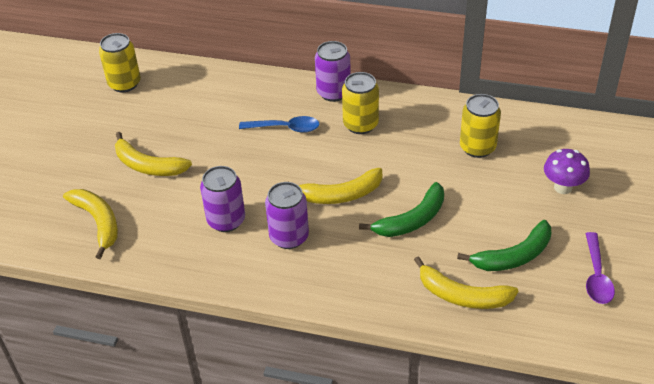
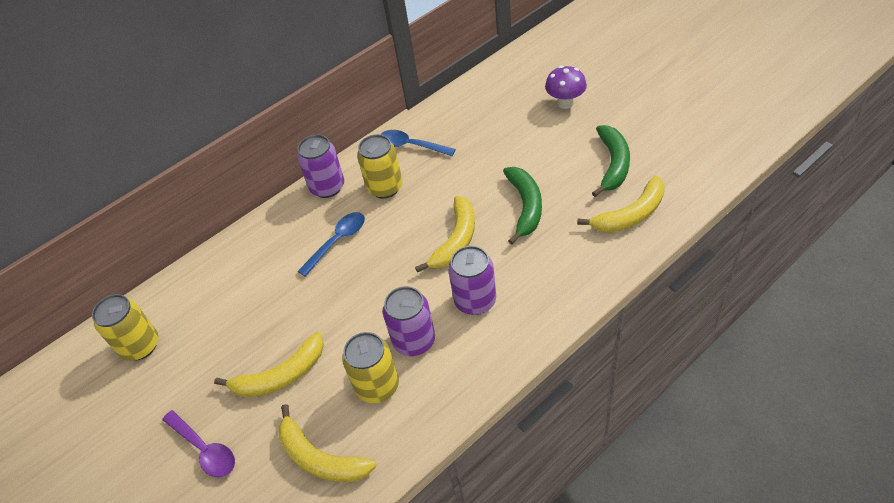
camera: 50 degrees left, 5 degrees up
yellow banana [63,189,118,259] -> yellow banana turned 150 degrees counterclockwise [278,404,377,482]
yellow can [460,94,501,158] -> yellow can moved to [342,332,399,403]
purple spoon [585,232,615,304] -> purple spoon moved to [162,410,235,477]
none -> blue spoon [380,130,456,156]

